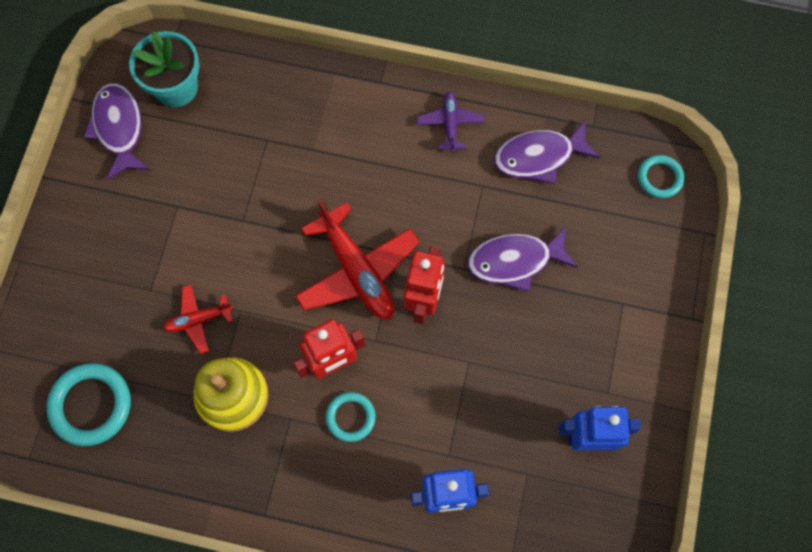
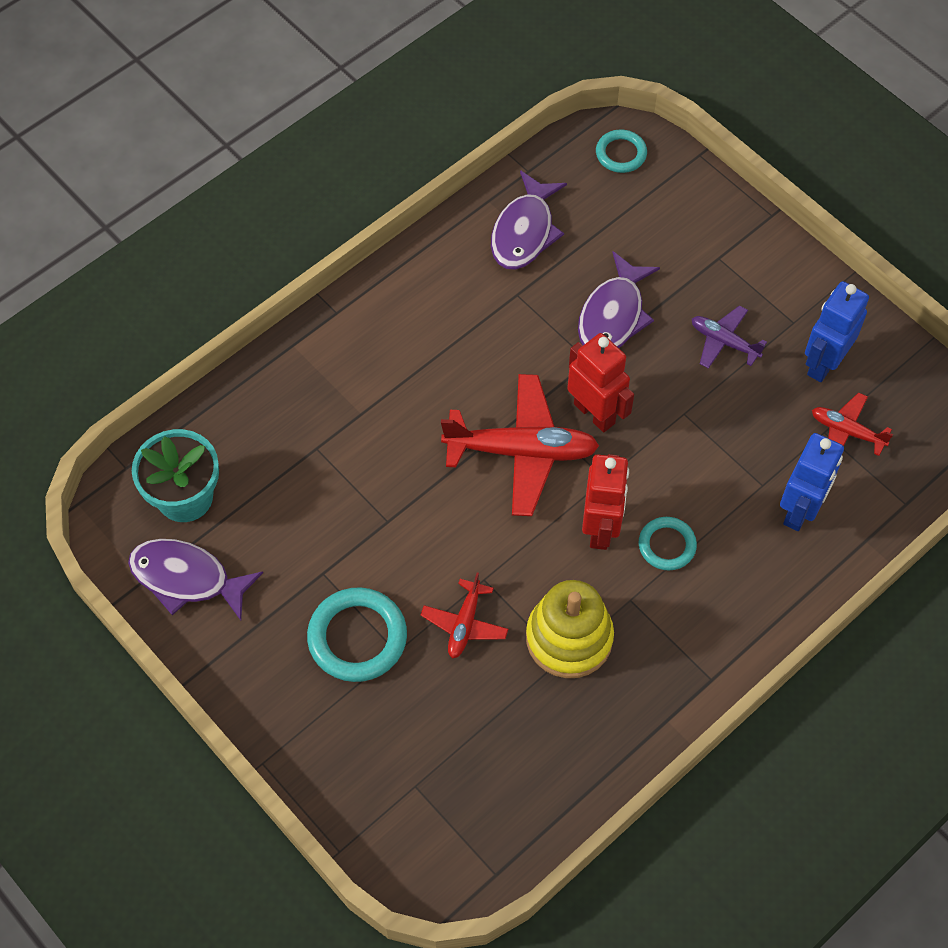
camera: 55 degrees left, 10 degrees down
turquoise ring [46,363,131,446] -> turquoise ring moved to [307,587,407,682]
purple plane [417,91,485,152] -> purple plane moved to [692,305,767,369]
none -> red plane [812,392,893,456]

